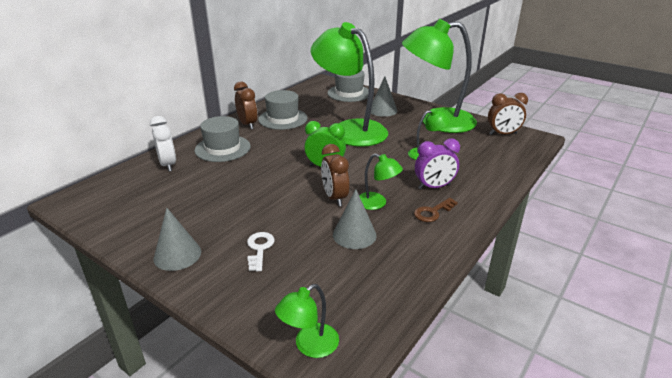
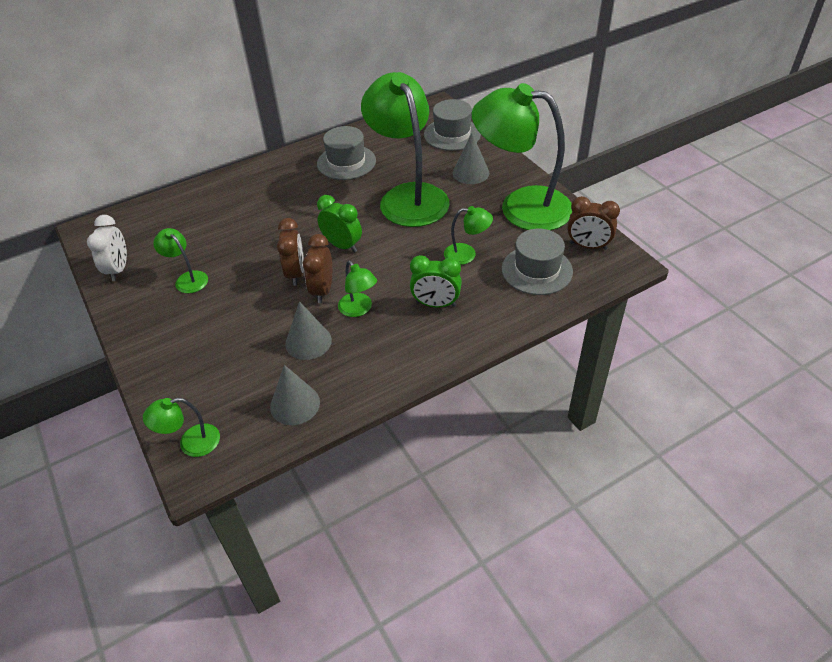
camera: 25 degrees right, 15 degrees up
white clock [150,116,176,172] -> white clock moved to [87,215,127,281]
grey cone [153,208,201,271] -> grey cone moved to [270,365,320,425]
grey hat [195,116,251,162] -> grey hat moved to [502,229,573,295]
brown clock [234,81,258,129] -> brown clock moved to [277,218,304,286]
white key [247,232,275,271] -> none
brown key [414,198,458,222] -> none
purple clock [415,138,460,189] -> green clock [410,255,462,307]
none -> green lamp [153,228,208,293]

